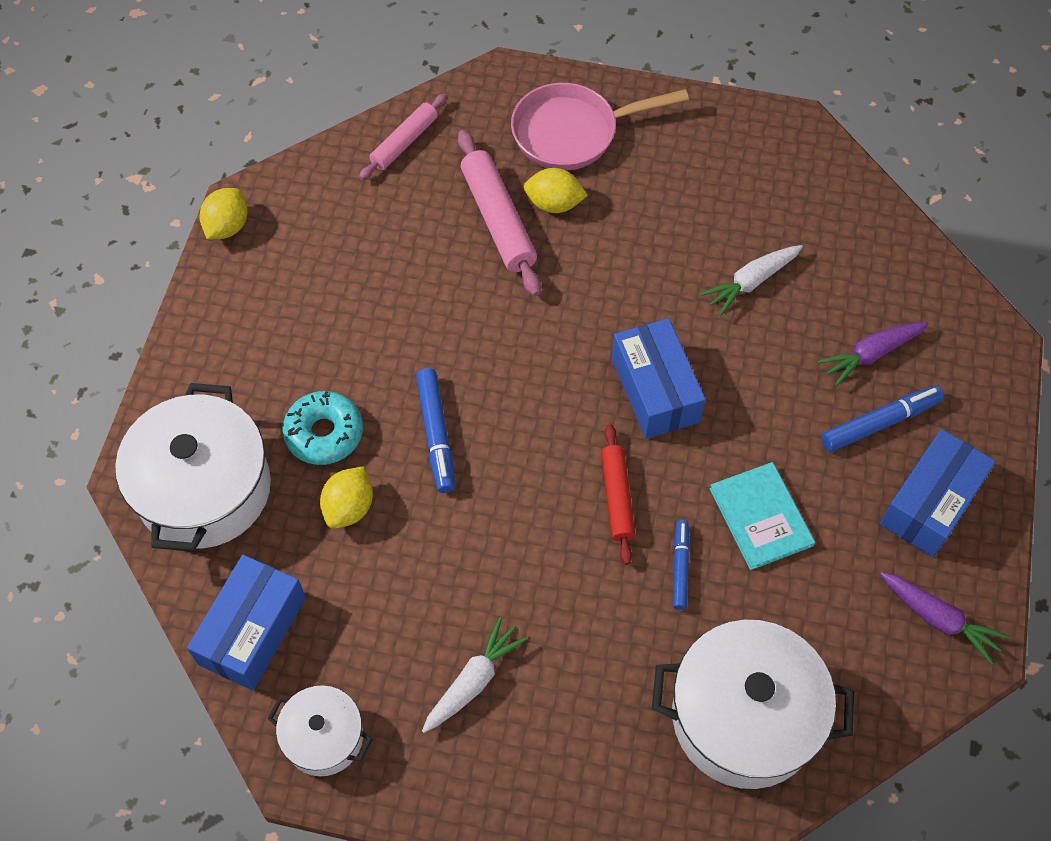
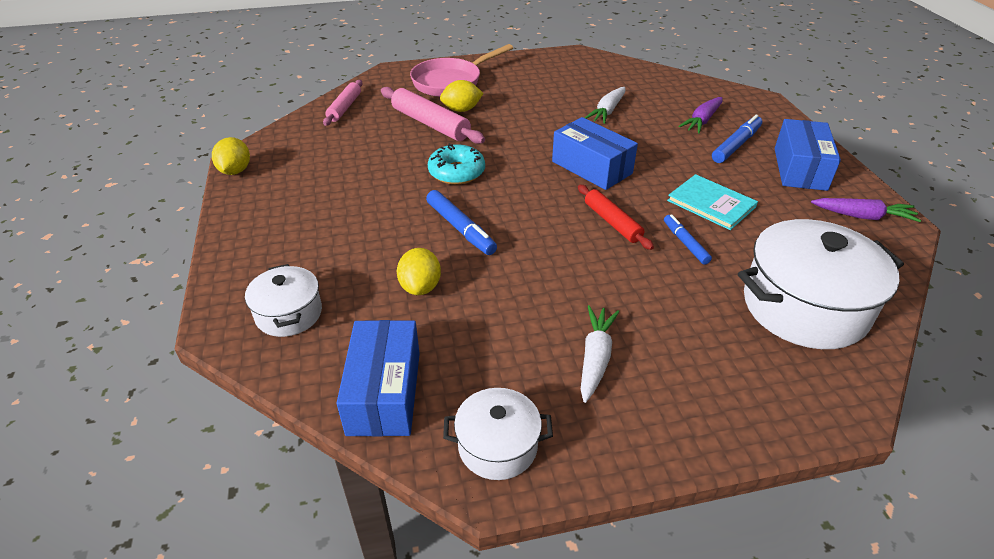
camera: 25 degrees left, 20 degrees down
white pot [115,383,271,552] -> white pot [245,264,322,337], size x0.54
turquoise donut [282,391,363,465] -> turquoise donut moved to [428,143,485,185]

